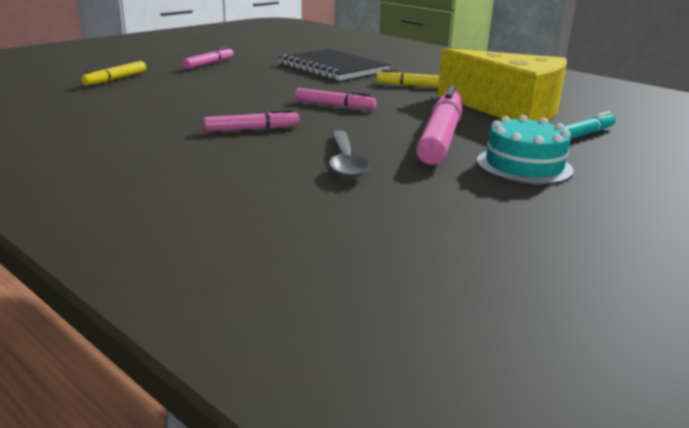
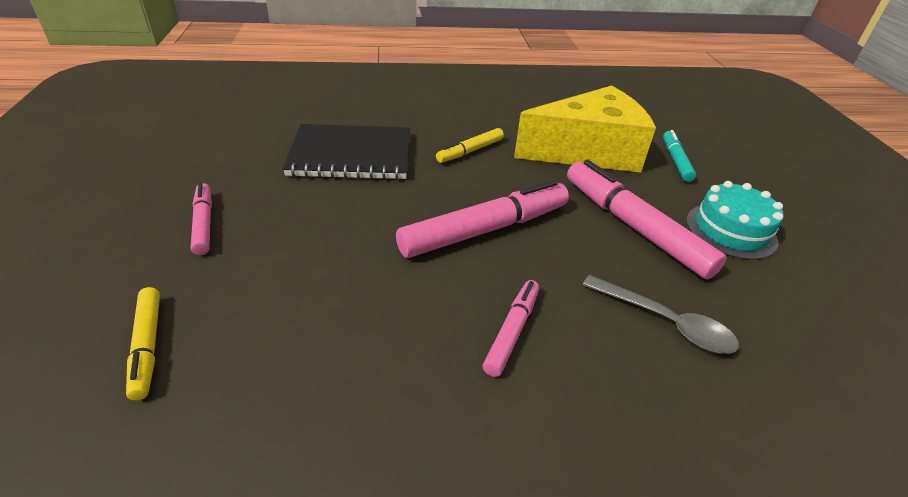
camera: 50 degrees left, 15 degrees up
pink marker [295,88,376,109] -> pink marker [396,179,569,258], size x1.87

